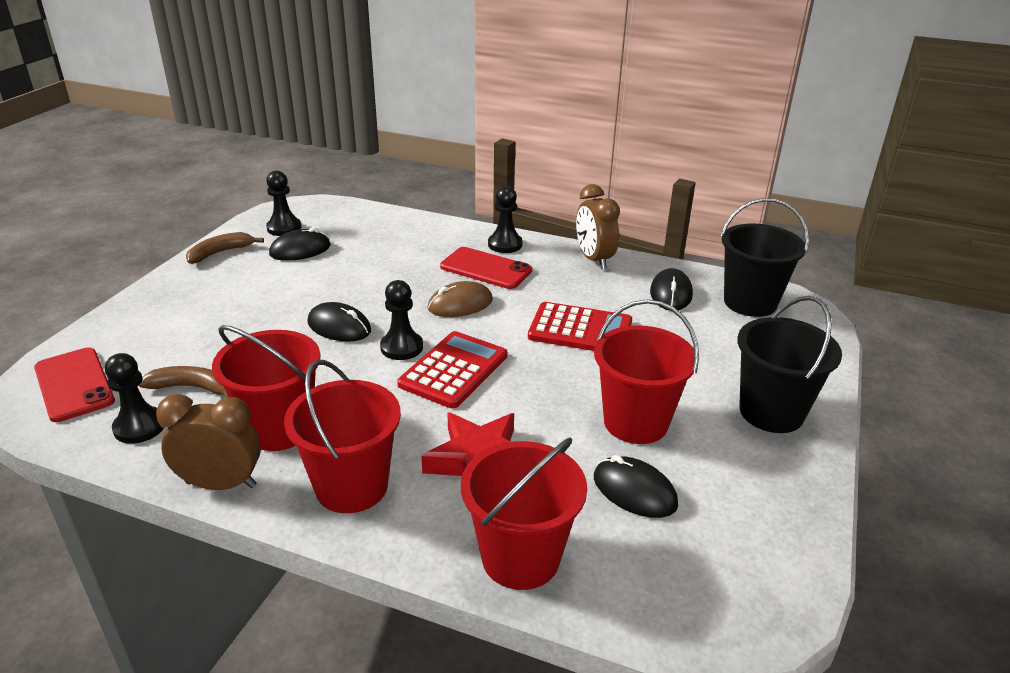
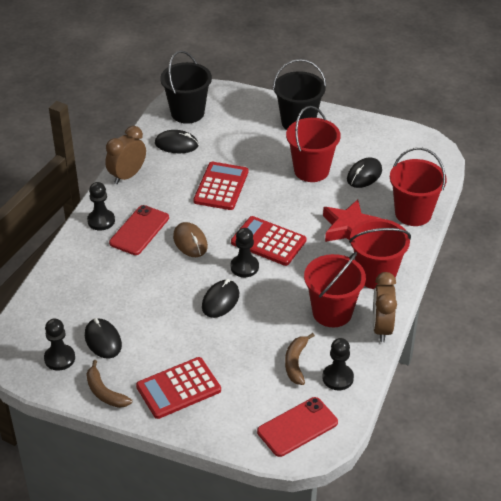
camera: 90 degrees left, 10 degrees up
brown clock [576,184,620,269] -> brown clock turned 150 degrees clockwise [105,126,146,184]
none -> red calculator [136,357,221,419]

